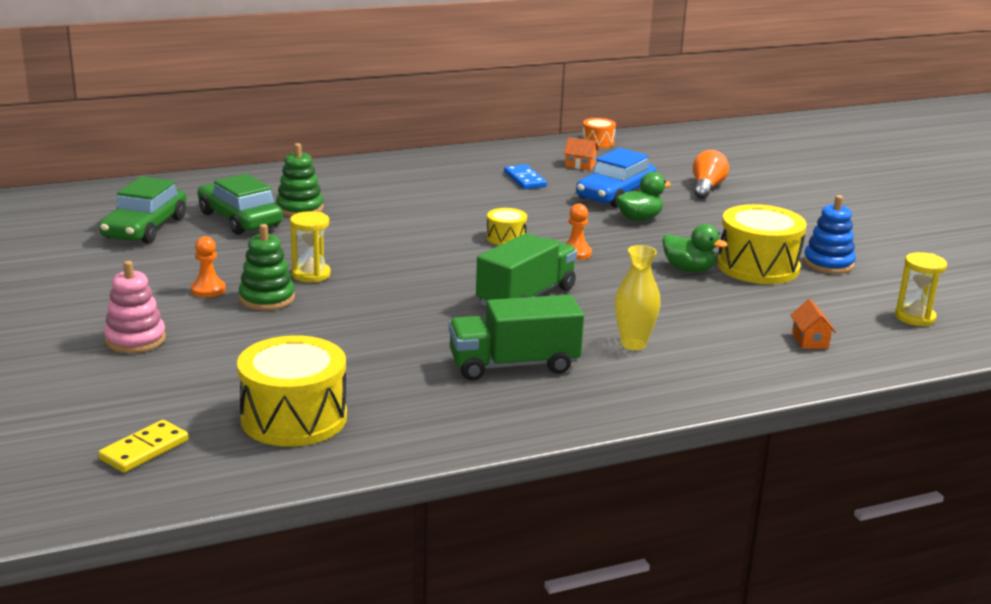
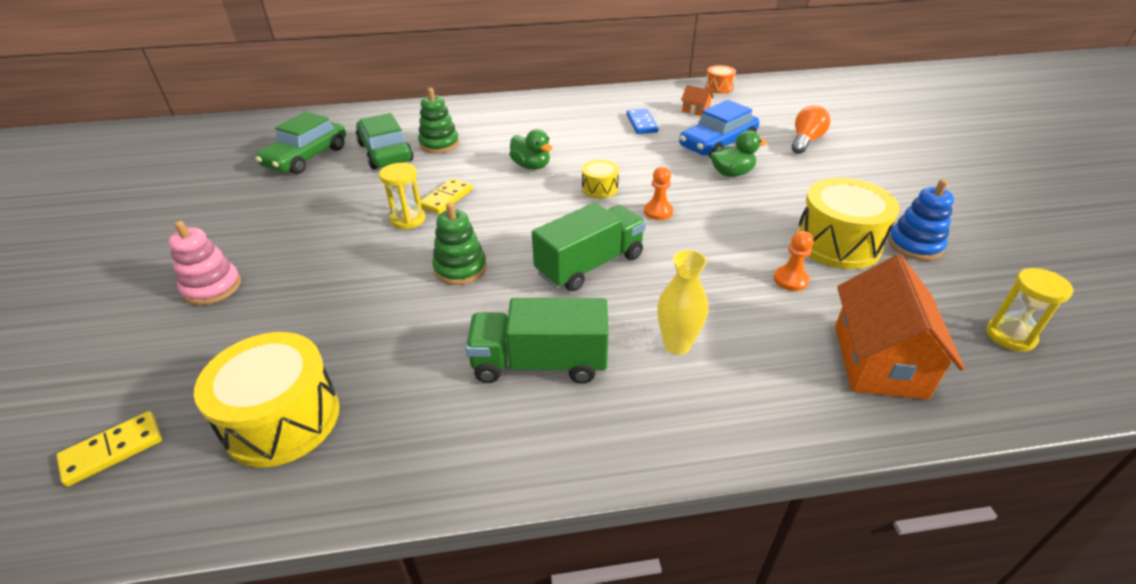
camera: 15 degrees right, 15 degrees up
orange pawn [191,236,226,297] -> orange pawn moved to [774,231,813,291]
green stacking toy [239,224,295,310] -> green stacking toy moved to [432,202,487,285]
green duck [662,224,728,272] -> green duck moved to [509,129,553,170]
orange house [790,299,836,349] -> orange house [835,255,965,399], size x2.32
none -> yellow domino [420,178,473,214]

